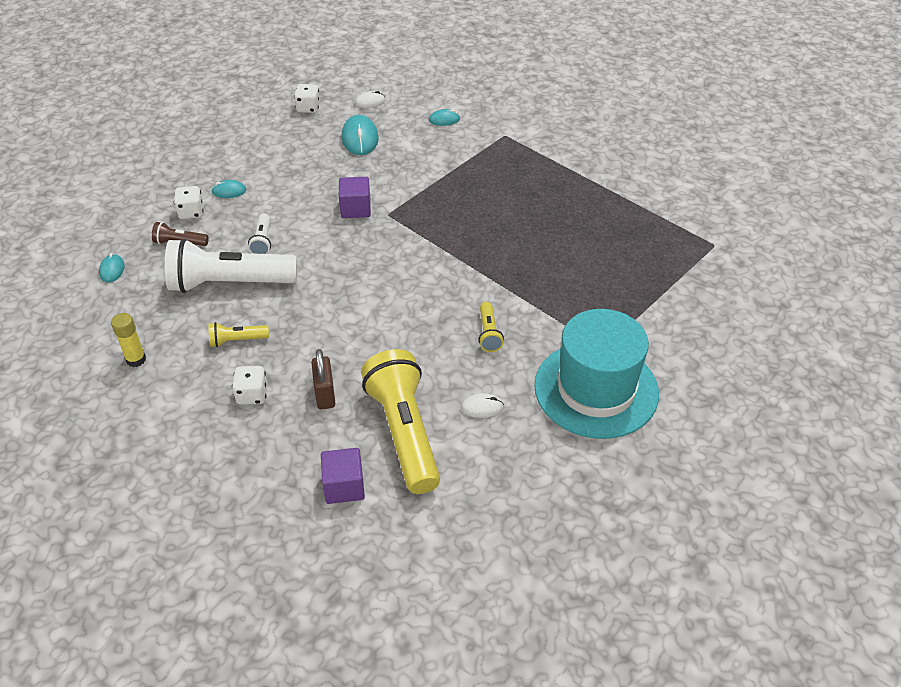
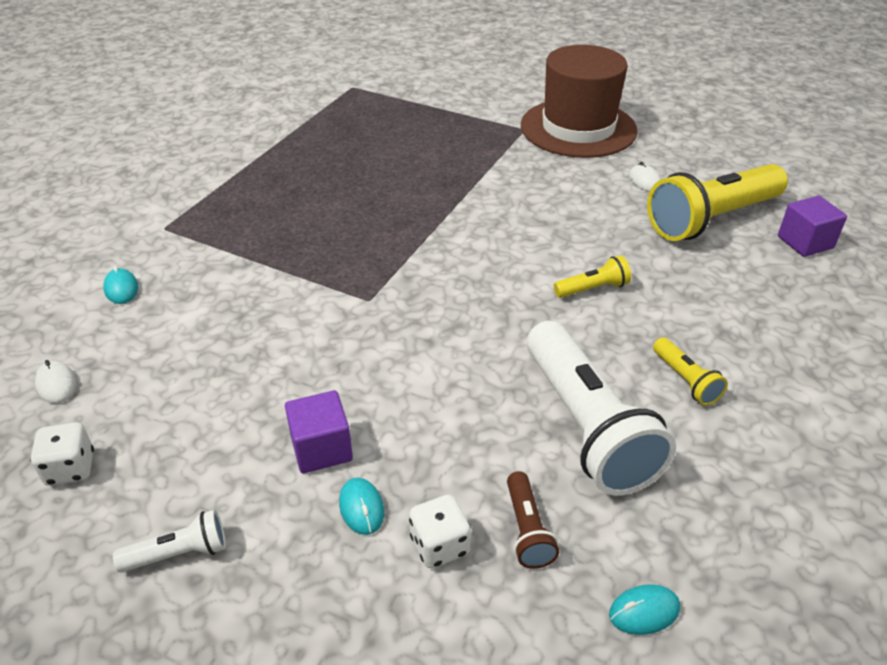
camera: 105 degrees left, 5 degrees down
yellow glue stick [111,313,146,367] -> none
white dice [232,366,268,405] -> none
white flashlight [248,213,271,254] -> white flashlight moved to [113,510,226,572]
brown padlock [311,349,335,409] -> none
purple cube [339,177,371,218] -> purple cube moved to [285,390,353,473]
turquoise mouse [341,115,379,155] -> none
yellow flashlight [478,302,504,352] -> yellow flashlight moved to [554,255,631,298]
turquoise hat [534,309,659,439] -> brown hat [521,45,638,158]

